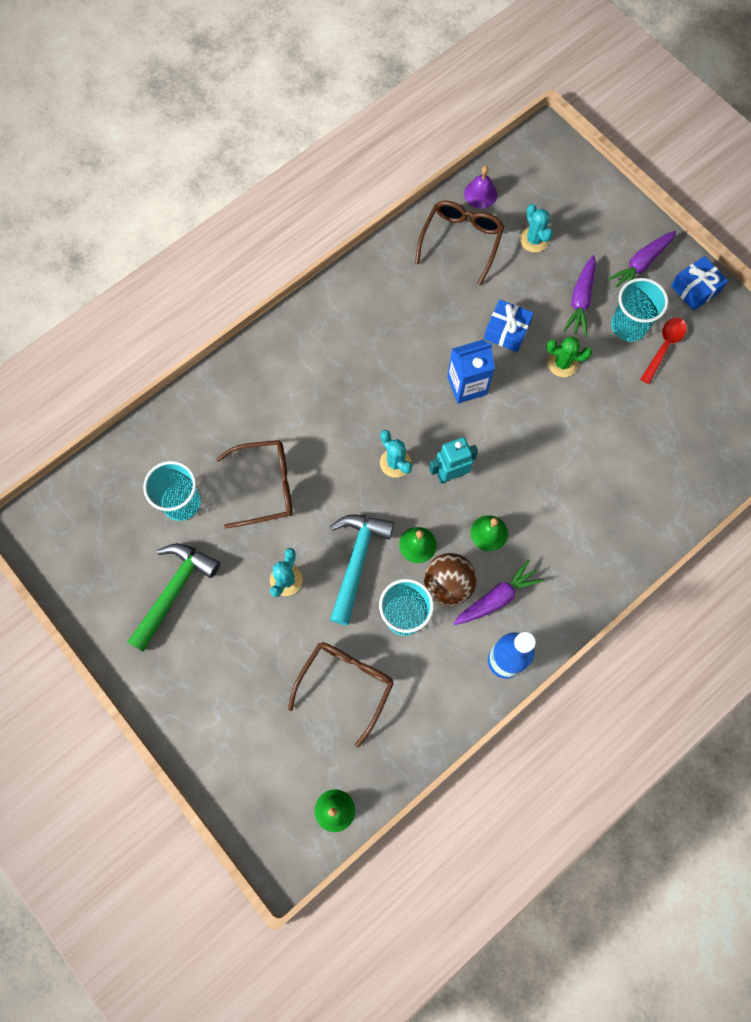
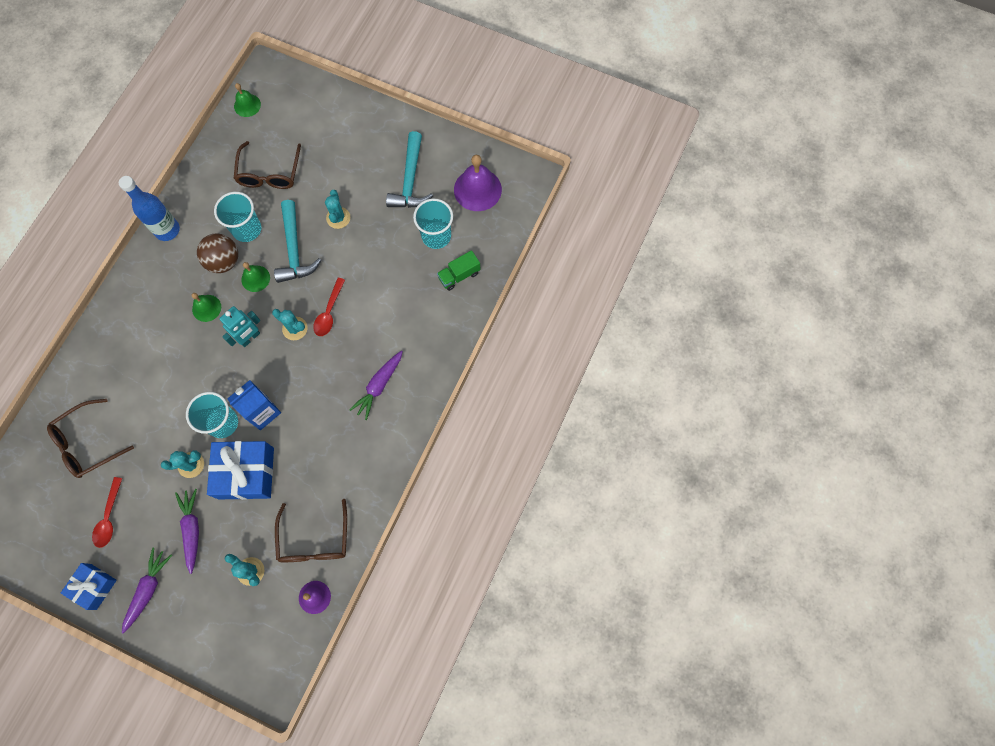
camera: 155 degrees right, 0 degrees up
green hammer [128,543,220,652] -> turquoise hammer [386,131,433,208]
brown glasses [216,440,293,529] -> brown glasses moved to [47,399,134,478]
purple carrot [453,560,544,625] -> purple carrot moved to [349,351,403,420]
blue gift [484,300,534,352] -> blue gift [207,441,274,500], size x1.65
green cactus [546,336,592,377] -> turquoise cactus [161,450,204,478]
turquoise cup [611,278,668,342] -> turquoise cup moved to [186,392,238,438]
none -> red spoon [313,278,345,336]
none -> green truck [437,250,481,291]
none -> purple bell [454,155,502,211]

